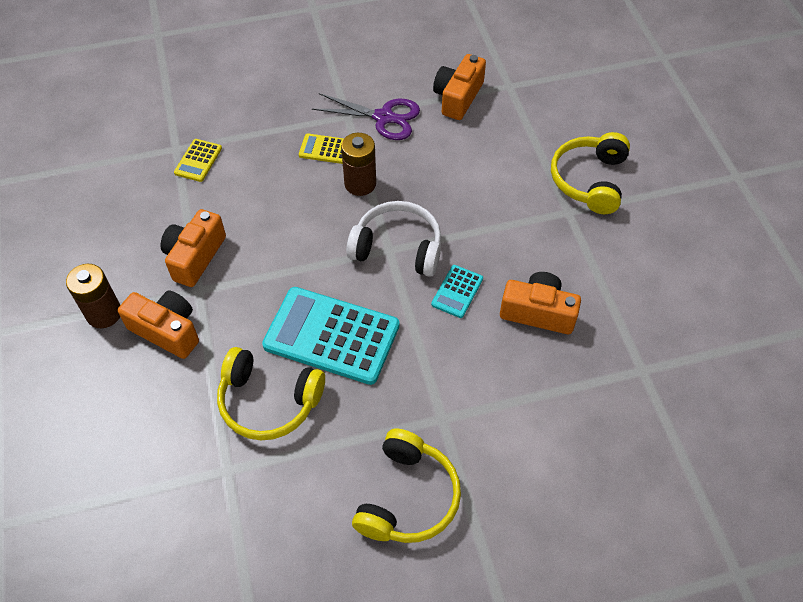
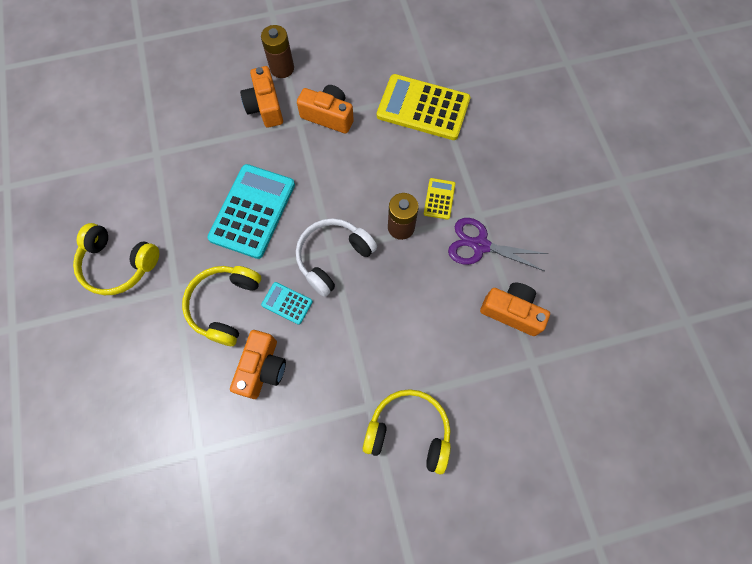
camera: 90 degrees right, 15 degrees up
orange camera [118,291,199,359] -> orange camera turned 135 degrees clockwise [240,66,283,128]
yellow calculator [174,139,222,182] -> yellow calculator [377,74,470,140], size x2.15
yellow headphones [217,347,325,440] -> yellow headphones moved to [182,266,261,346]
purple scissors [312,93,420,140] -> purple scissors turned 90 degrees clockwise [448,218,548,271]
white headphones [346,201,441,277] -> white headphones turned 150 degrees counterclockwise [296,218,377,297]

